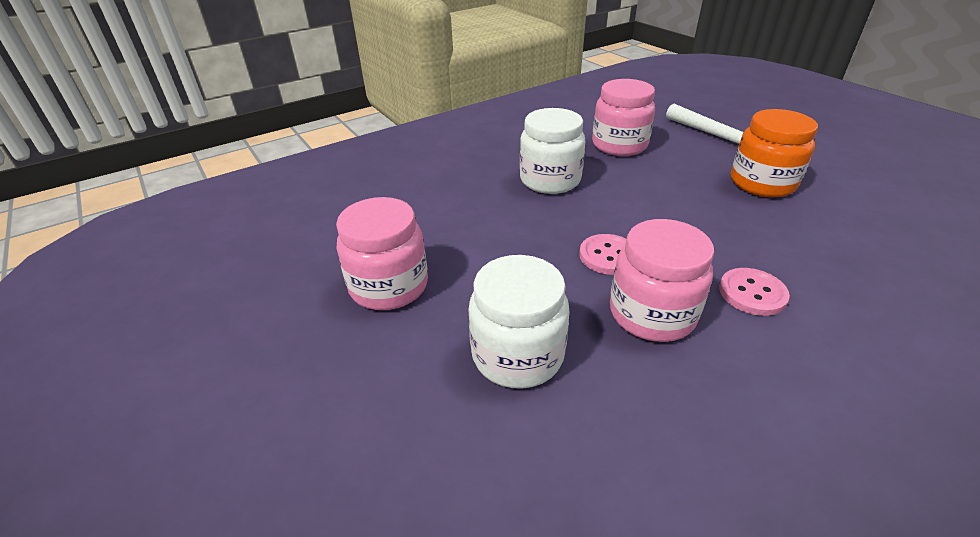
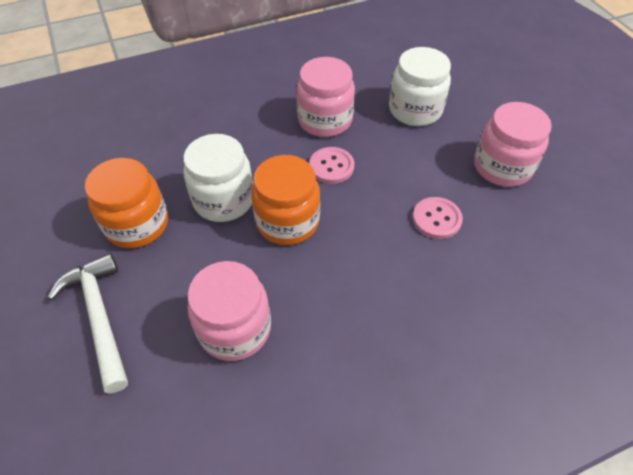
camera: 170 degrees left, 15 degrees up
white jar [520,108,586,194] -> white jar moved to [183,134,253,222]
pink button [719,268,790,316] -> pink button moved to [413,197,463,239]
none -> orange jar [251,155,320,245]

